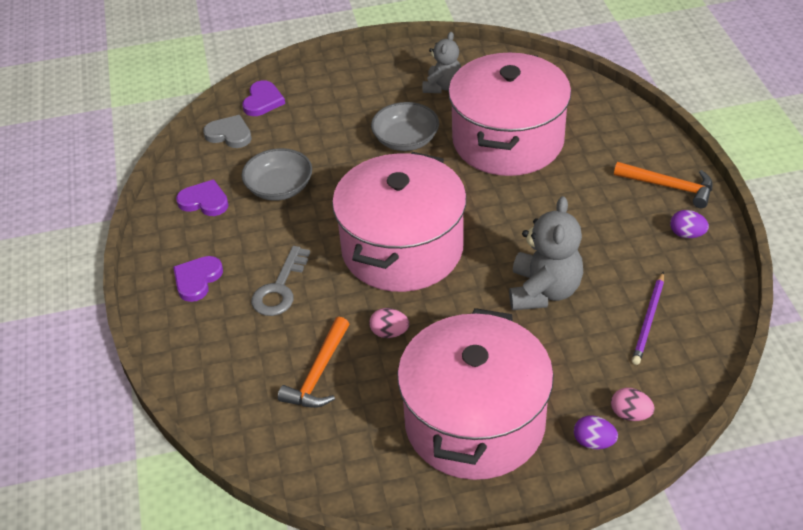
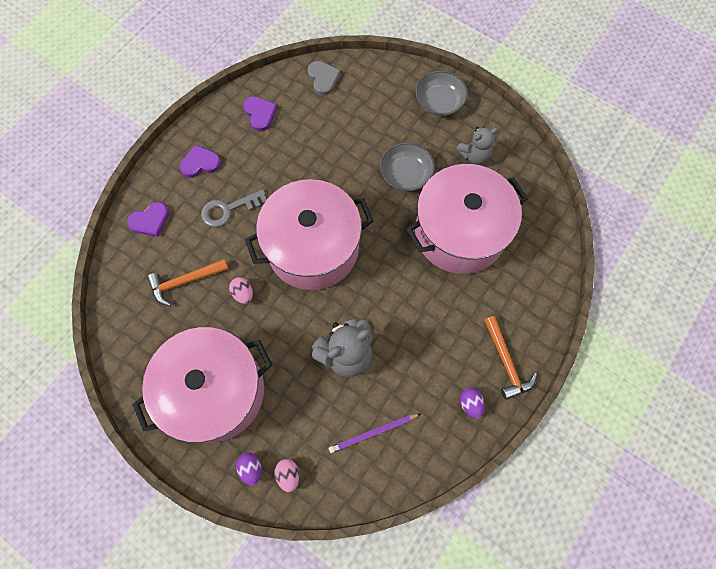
camera: 45 degrees right, 25 degrees up
purple heart [242,80,285,116] -> purple heart moved to [127,202,169,237]
grey bowl [242,148,312,201] -> grey bowl moved to [415,70,468,116]

